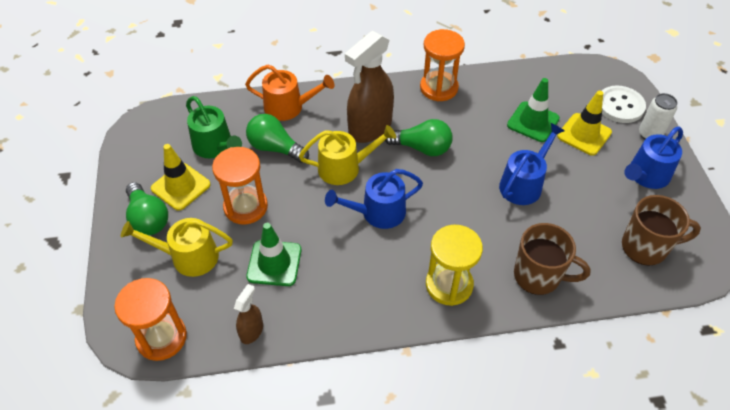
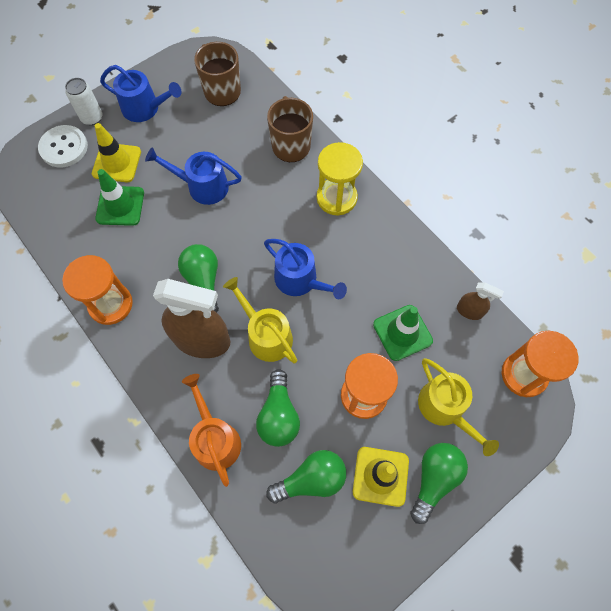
camera: 120 degrees left, 15 degrees up
green watering can [186,96,242,158] -> green light bulb [266,450,346,503]
brown spray bottle [234,284,263,344] -> brown spray bottle turned 150 degrees counterclockwise [457,282,504,320]

